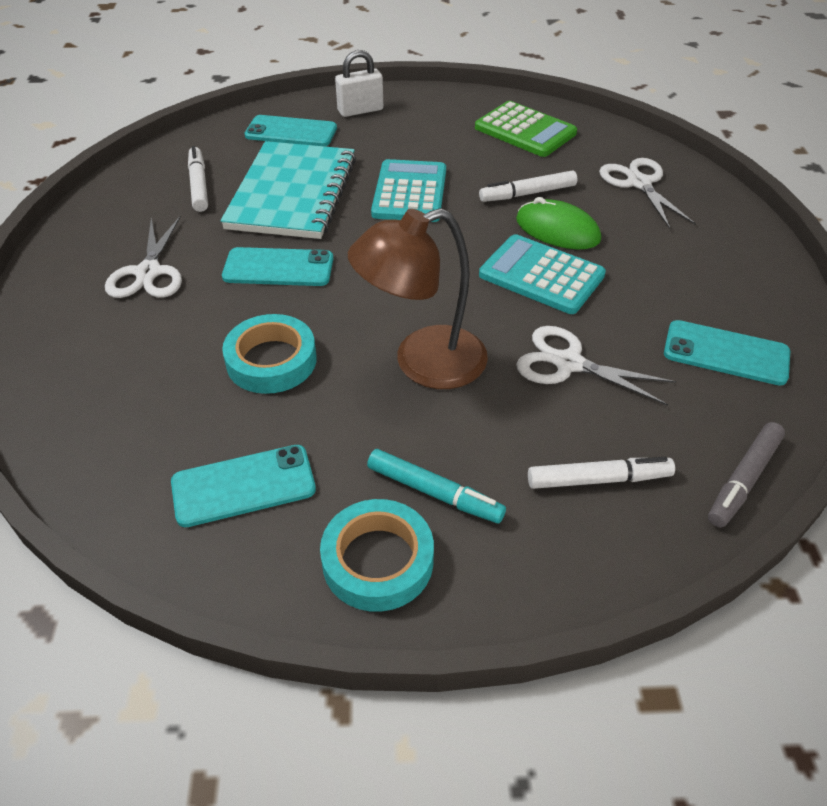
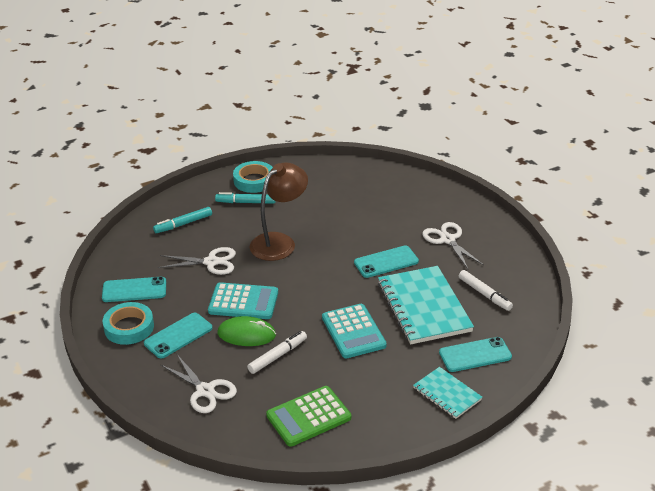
camera: 155 degrees right, 10 degrees down
turquoise phone [171,445,316,527] -> turquoise phone moved to [144,313,213,358]
turquoise tape [222,314,316,394] -> turquoise tape moved to [103,302,154,345]
white padlock [335,50,383,117] -> turquoise notebook [413,367,482,419]
green calculator [475,101,577,157] -> green calculator turned 45 degrees counterclockwise [266,386,351,447]
white marker [528,457,675,489] -> turquoise marker [153,207,212,233]
grey marker [708,422,785,527] -> none

